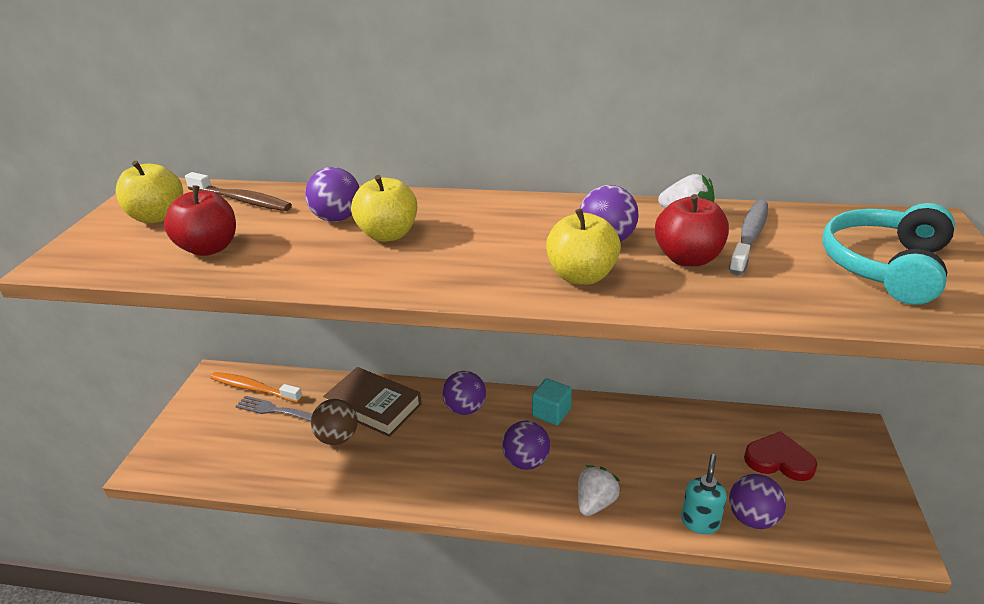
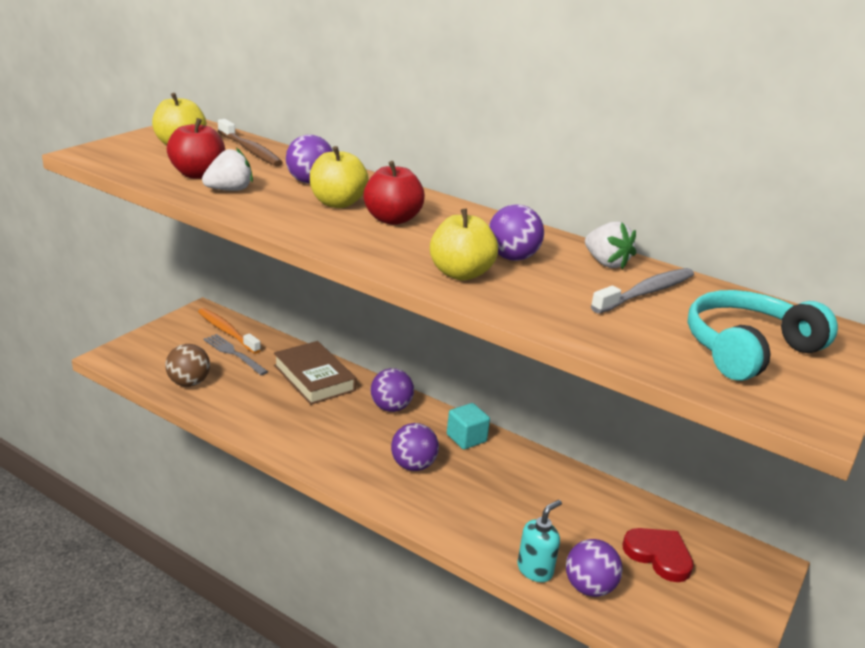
camera: 20 degrees right, 5 degrees down
brown ball [311,399,358,445] -> brown ball moved to [165,344,210,387]
white strawberry [578,465,621,516] -> white strawberry moved to [202,148,253,191]
red apple [655,194,729,266] -> red apple moved to [363,161,425,225]

